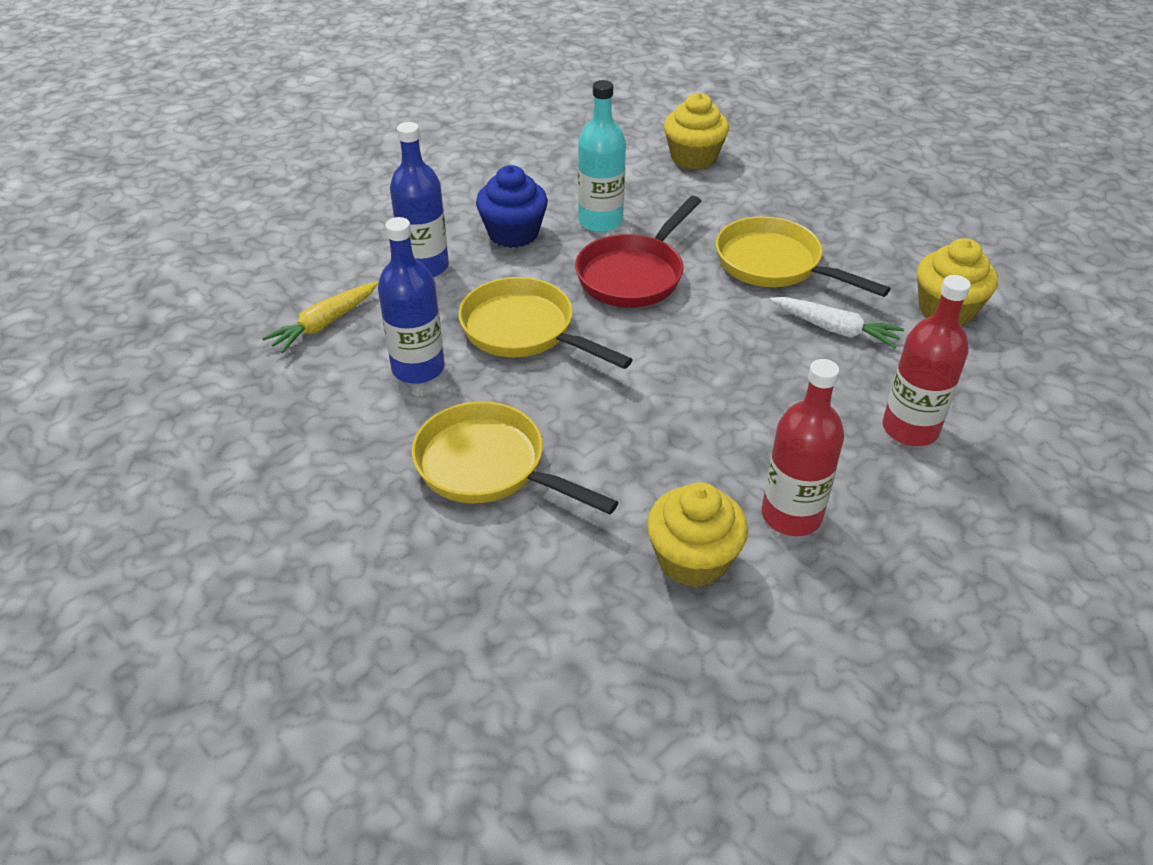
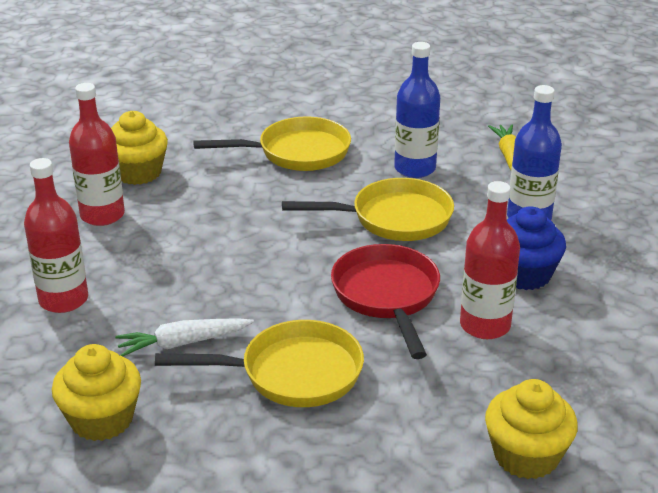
camera: 135 degrees right, 10 degrees down
turquoise bottle [578,80,626,232] -> red bottle [460,181,520,339]

